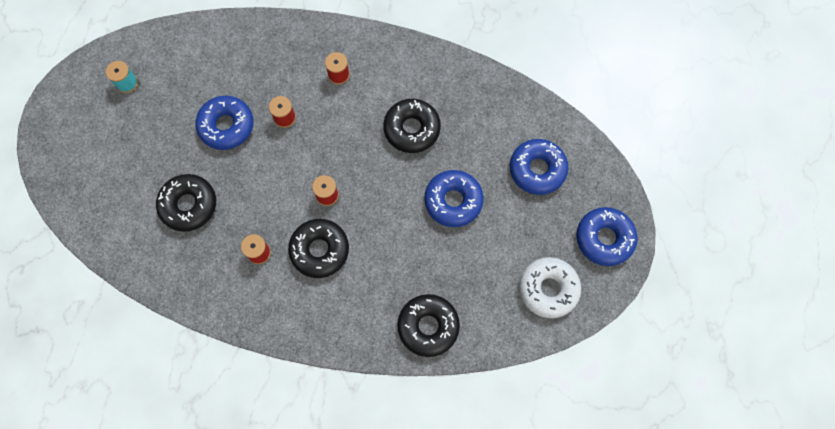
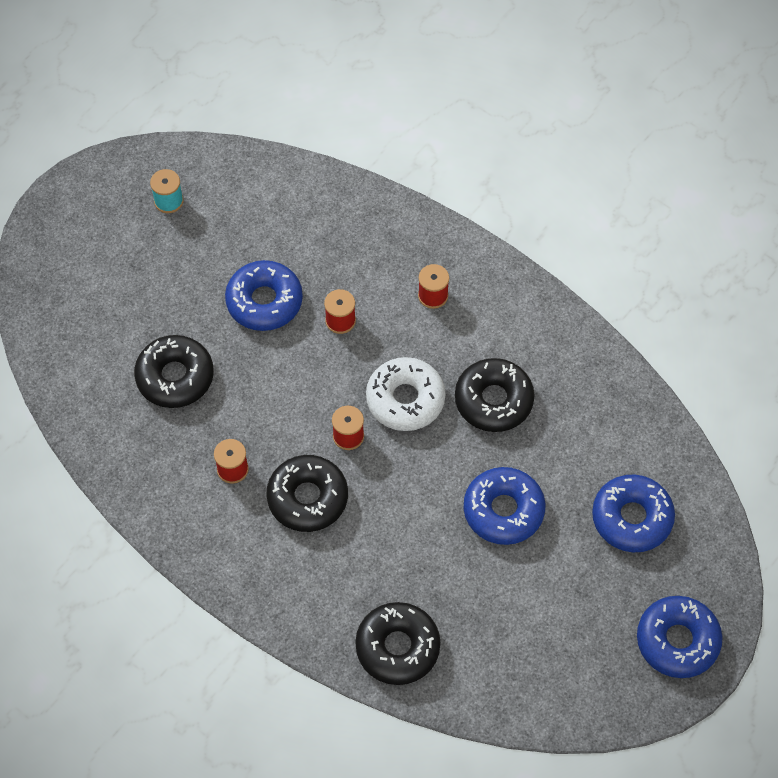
camera: 25 degrees right, 10 degrees down
white donut [519,257,581,318] -> white donut moved to [366,357,446,431]

